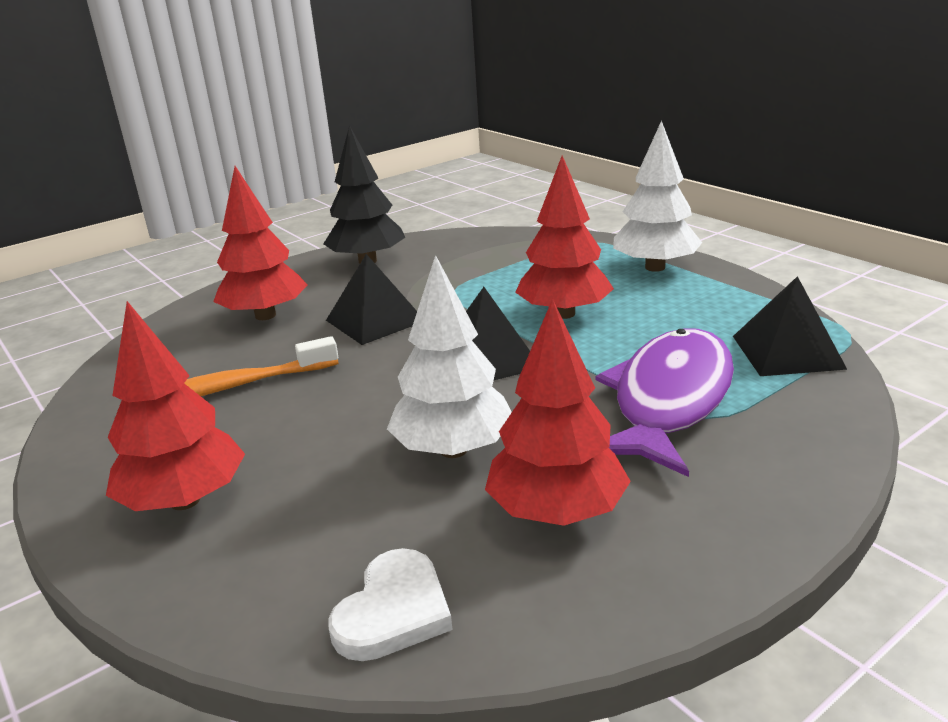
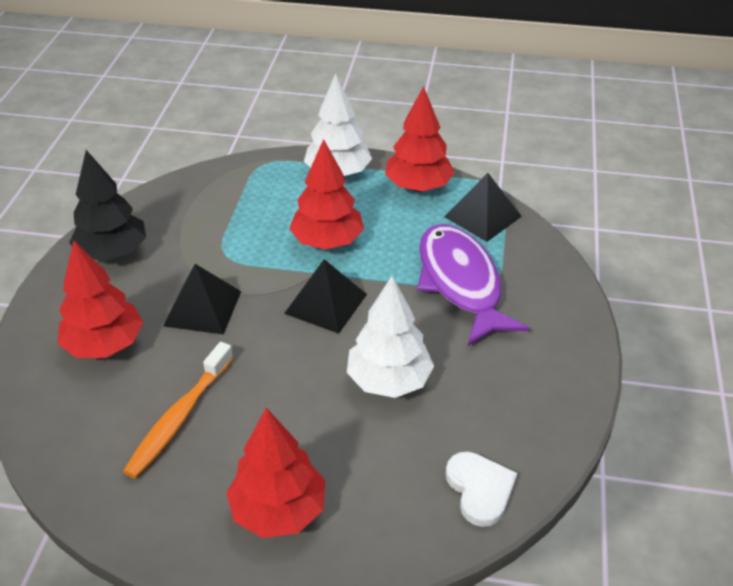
camera: 45 degrees left, 15 degrees up
red tree [485,299,631,526] -> red tree moved to [385,86,455,192]

